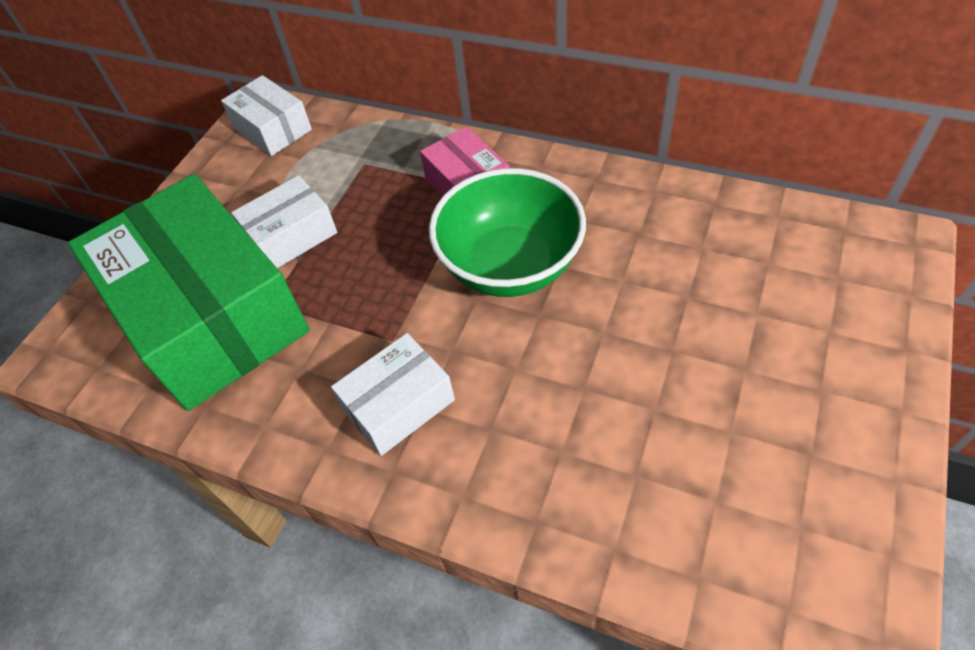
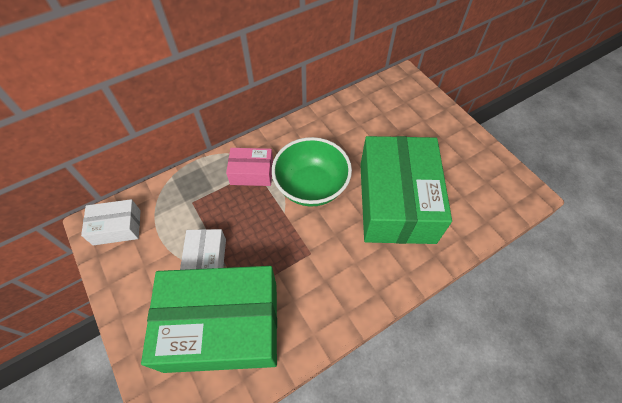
camera: 60 degrees left, 5 degrees up
white box [331,333,455,456] -> none
none -> green box [360,136,452,244]

